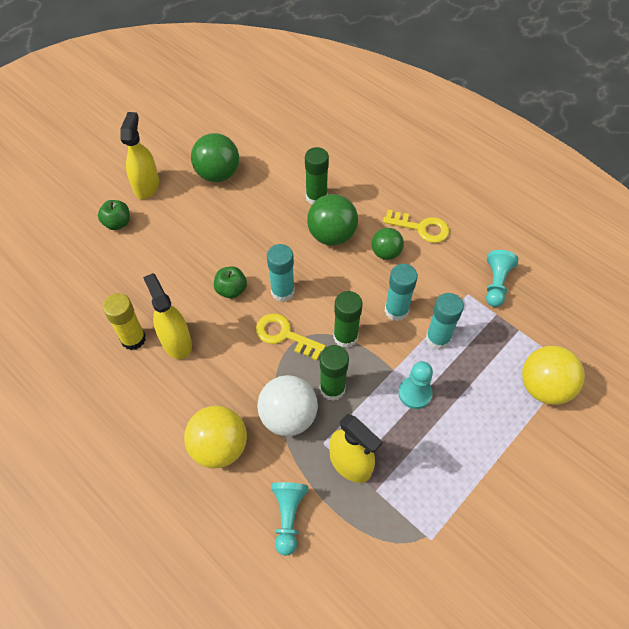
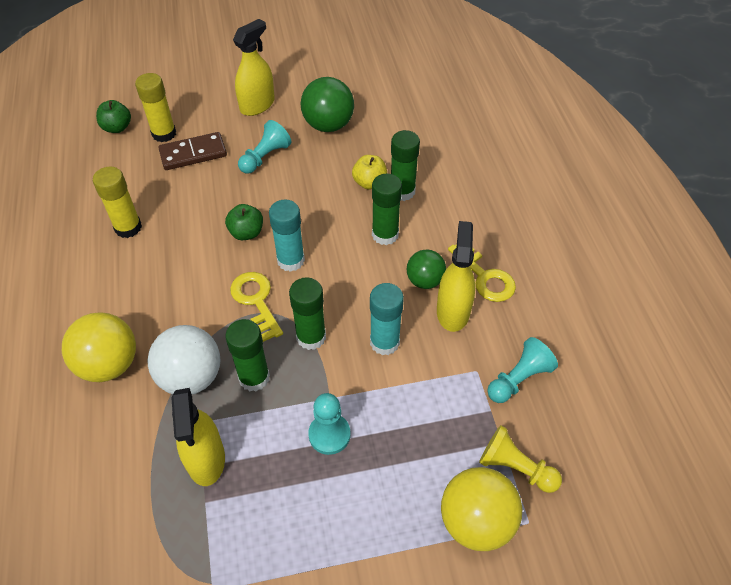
camera: 35 degrees right, 5 degrees down
green apple [98,200,130,230] -> green apple moved to [96,100,131,133]
yellow spray bottle [143,273,192,359] -> yellow spray bottle moved to [437,221,475,332]
turquoise pawn [271,482,308,556] -> turquoise pawn moved to [238,120,291,174]
green ball [307,194,358,246] -> green glue stick [372,174,402,245]
turquoise glue stick [426,293,464,350] -> none
none -> yellow glue stick [135,73,176,142]
none -> brown domino [158,132,227,170]
none -> yellow apple [352,155,387,190]
none -> yellow pawn [479,425,562,493]

